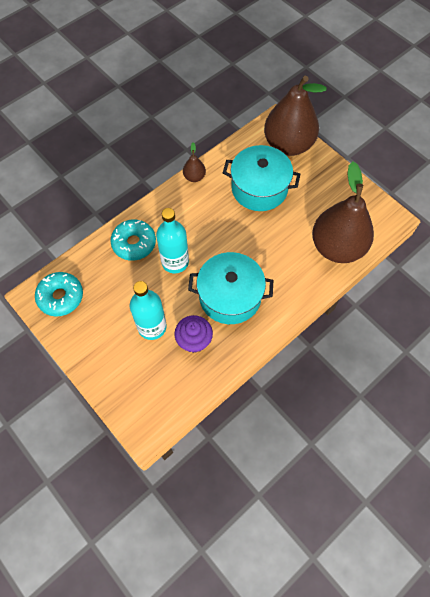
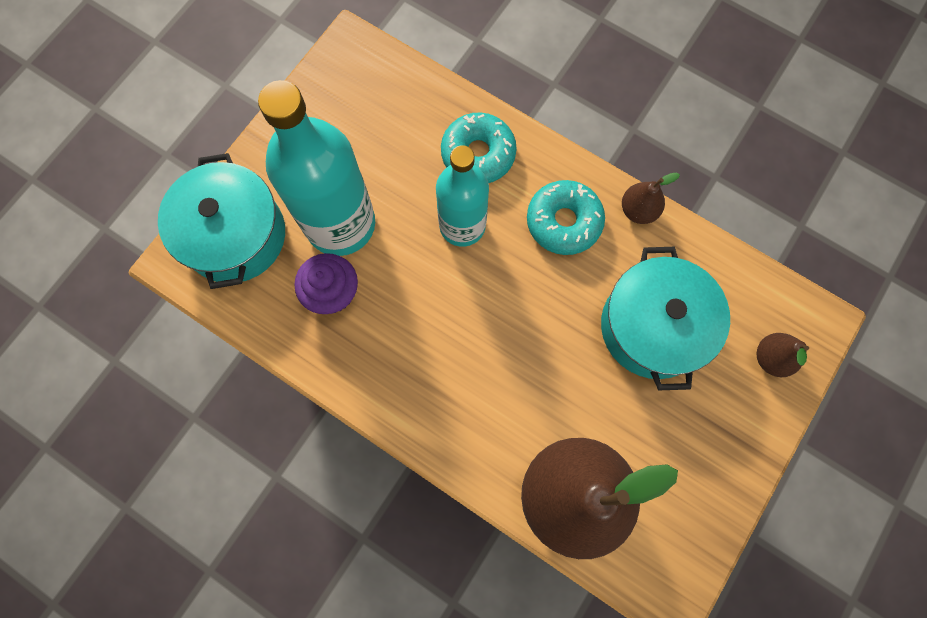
camera: 75 degrees right, 10 degrees up
turquoise donut [35,272,83,316] -> turquoise donut moved to [527,180,605,255]
turquoise bottle [130,281,167,340] -> turquoise bottle [258,80,375,256], size x1.52
turquoise pot [188,252,273,324] -> turquoise pot moved to [158,153,285,289]
brown pear [264,76,327,156] -> brown pear [757,333,809,377], size x0.42

